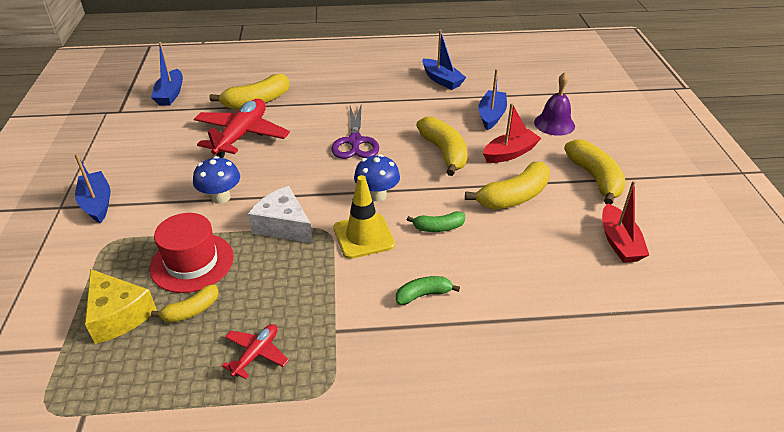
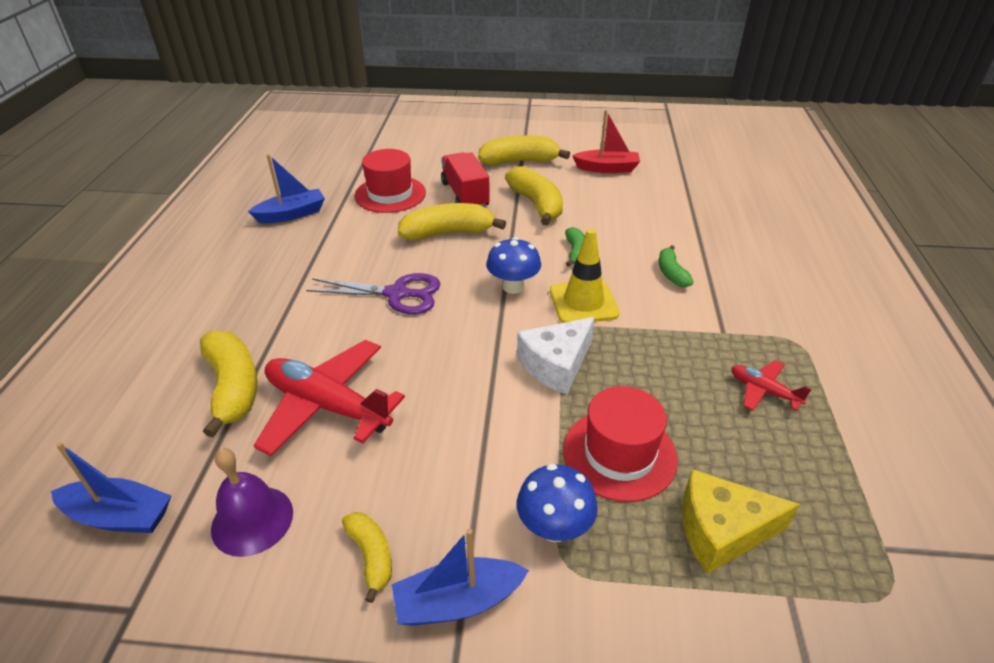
camera: 80 degrees left, 0 degrees up
yellow cheese [85,269,157,344] -> yellow cheese turned 150 degrees counterclockwise [682,469,800,574]
yellow banana [151,284,219,323] -> yellow banana moved to [342,512,392,603]
blue mushroom [193,156,240,204] -> blue mushroom moved to [517,464,598,542]
blue boat [478,69,507,130] -> red hat [354,149,426,213]
red boat [483,103,541,163] -> red truck [441,152,490,207]
purple bell [534,72,575,136] -> purple bell moved to [211,448,293,557]

